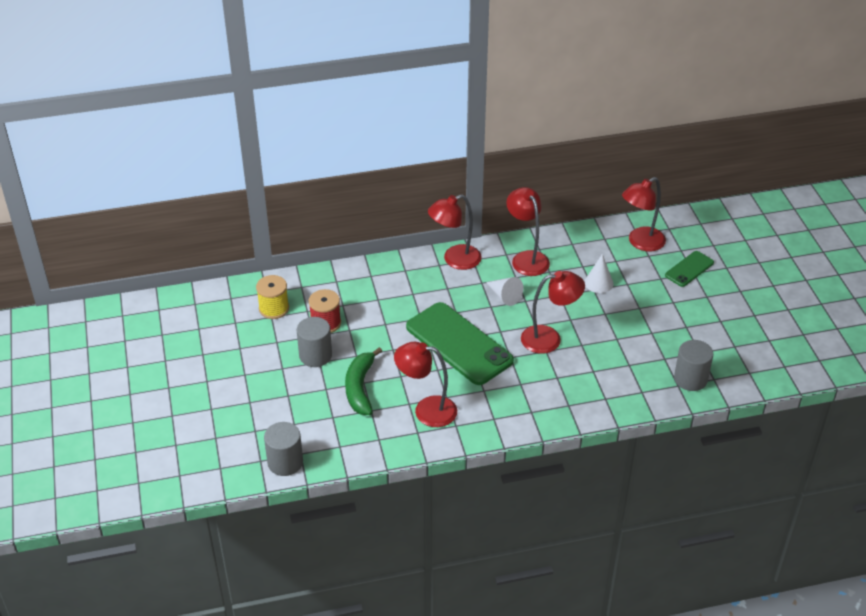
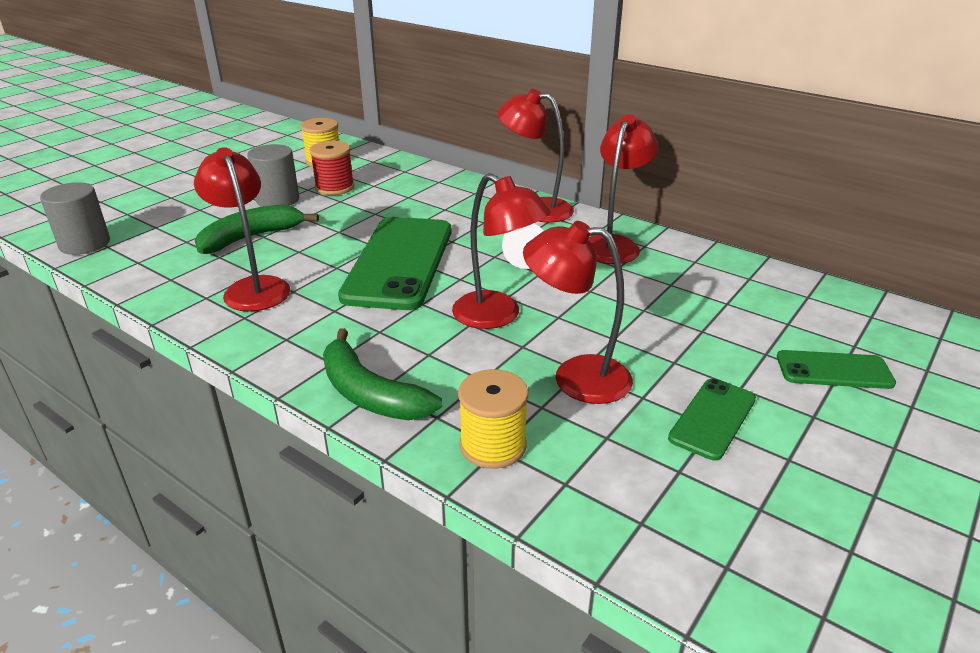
camera: 50 degrees right, 10 degrees down
white cone [584,254,614,293] -> none
red lamp [622,177,666,251] -> red lamp moved to [523,221,633,404]
grey cylinder [674,340,713,391] -> none
none -> green banana [323,328,442,420]
none -> yellow spool [458,369,528,469]
none -> green phone [668,378,756,461]

